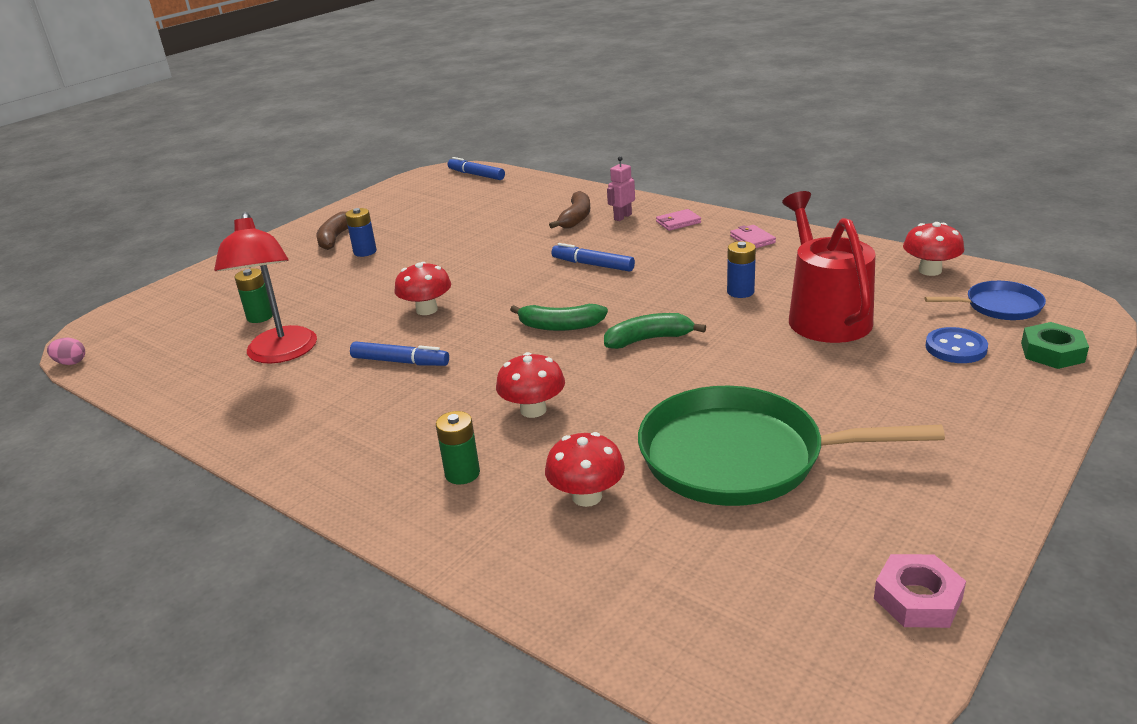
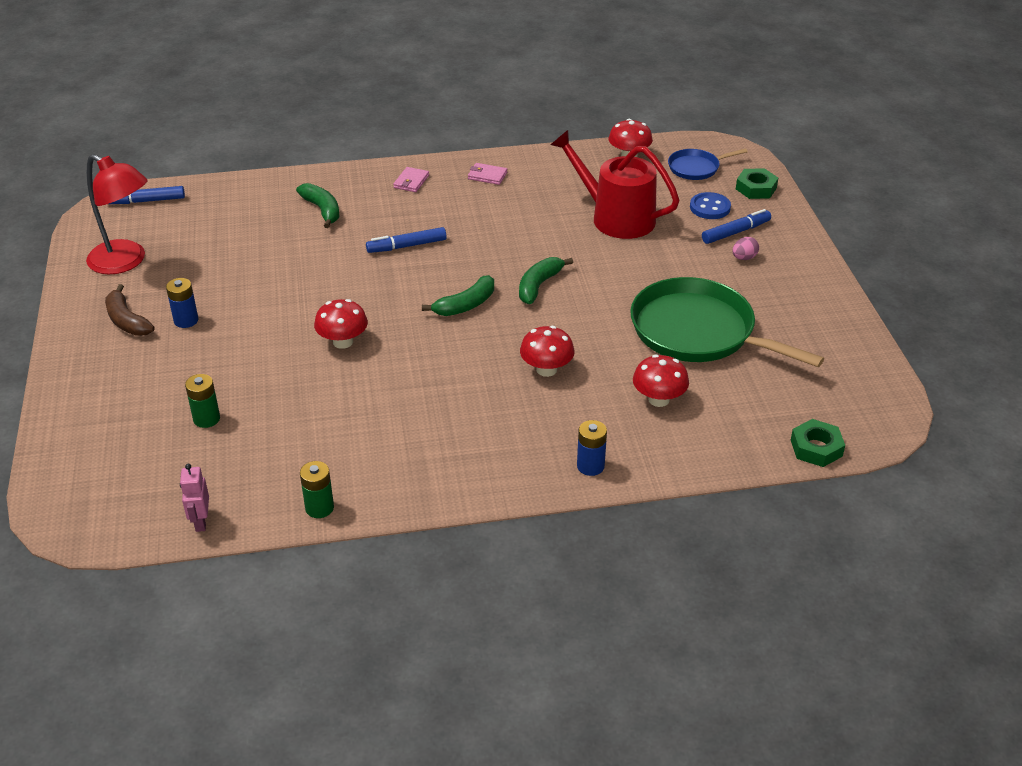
camera: 50 degrees left, 10 degrees up
pink egg [47,338,85,365] -> pink egg moved to [733,237,759,260]
red lamp [214,212,317,364] -> red lamp moved to [86,154,148,274]
blue marker [350,341,449,366] -> blue marker moved to [702,209,771,244]
green battery [436,411,480,484] -> green battery moved to [300,461,334,518]
brown banana [549,191,590,228] -> green banana [296,183,339,228]
pink robot [607,156,635,221] -> pink robot moved to [180,464,209,532]
green pan [638,386,945,506] -> green pan turned 75 degrees clockwise [630,277,824,367]
blue battery [727,241,756,298] -> blue battery moved to [577,420,607,476]
pink nut [874,554,966,628] -> none
blue pan [925,281,1046,320] -> blue pan turned 150 degrees counterclockwise [668,149,748,180]
none -> green nut [791,419,845,467]

